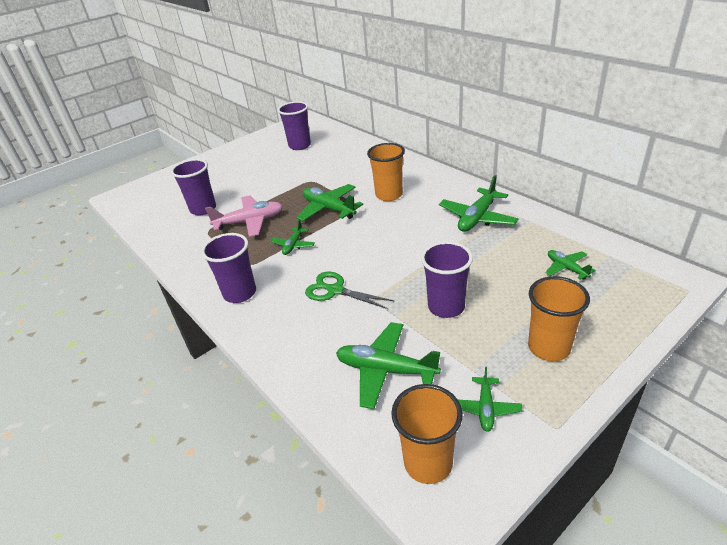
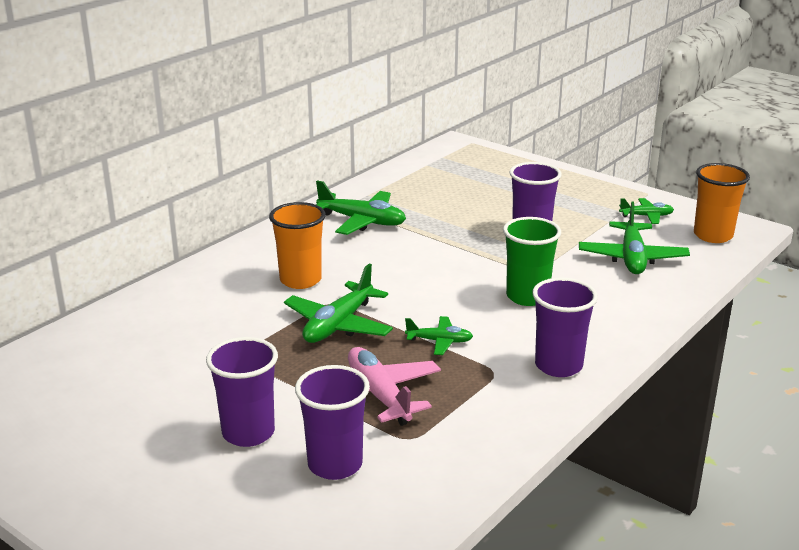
camera: 105 degrees left, 10 degrees down
purple cup [278,101,311,150] -> purple cup moved to [206,337,278,447]
green scissors [305,272,394,309] -> green cup [503,217,561,306]
orange cup [528,276,590,361] -> none
green plane [545,250,595,280] -> none

